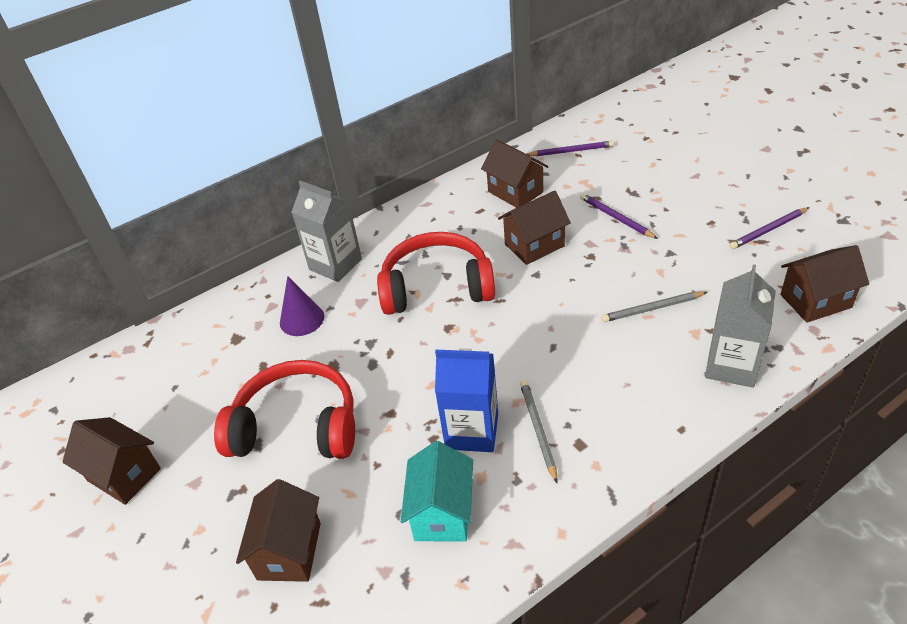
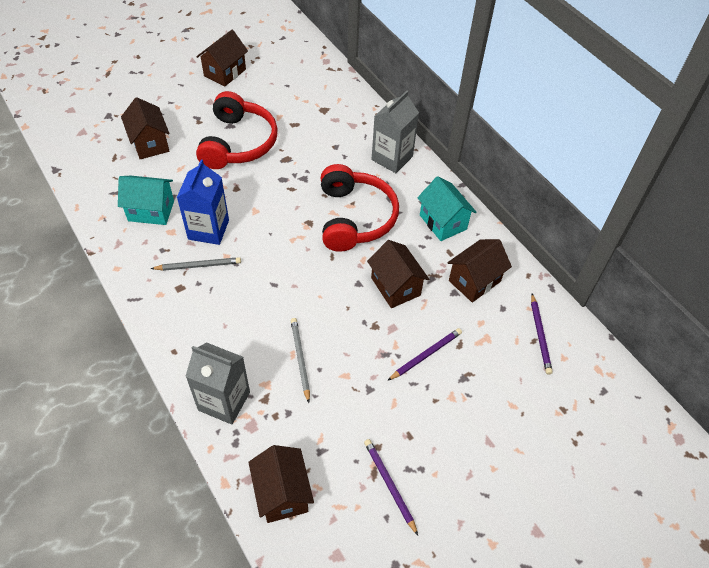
camera: 85 degrees right, 10 degrees up
brown house [236,479,321,582] -> brown house turned 60 degrees clockwise [121,97,170,159]
purple cone [280,276,324,336] -> none
none -> turquoise house [417,176,476,241]

